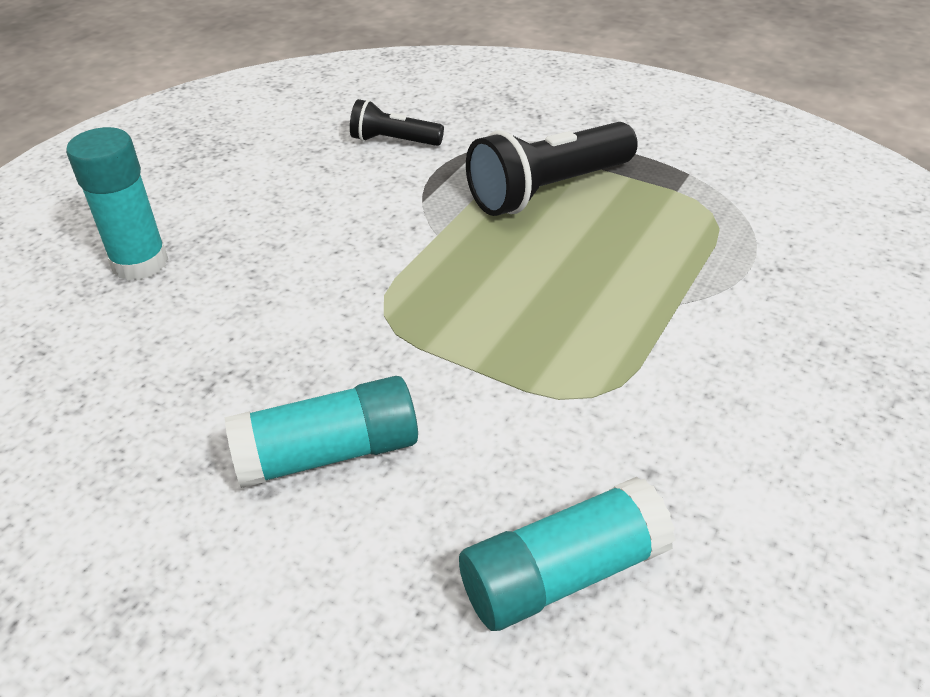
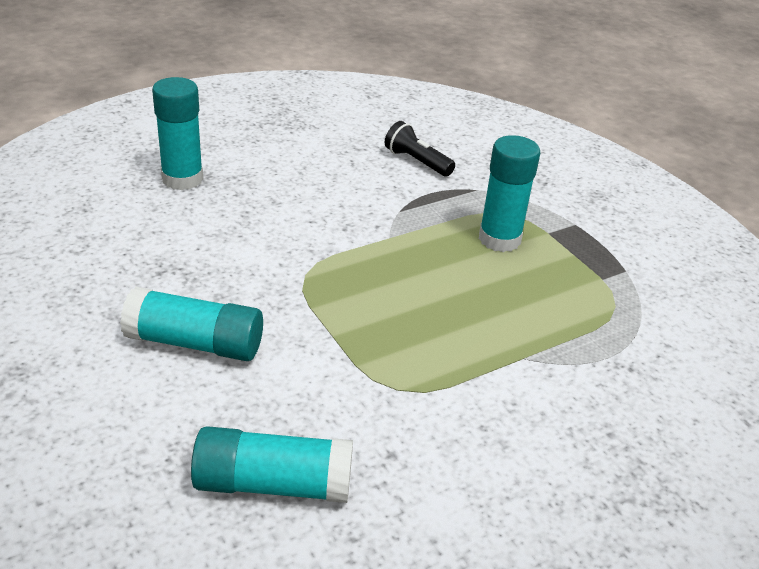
camera: 25 degrees right, 5 degrees down
black flashlight [466,122,638,216] -> turquoise glue stick [479,135,540,252]

